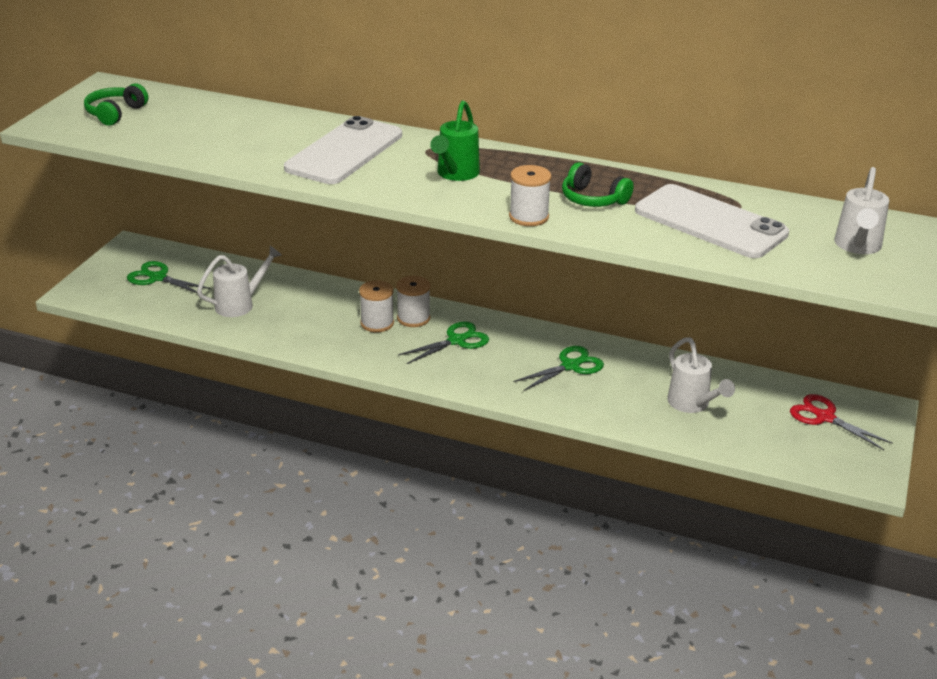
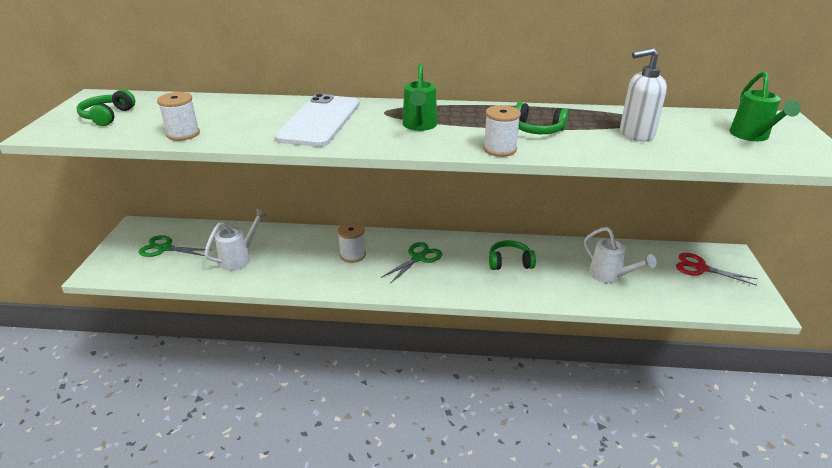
camera: 15 degrees left, 0 degrees up
white spool [396,276,431,327] -> white spool moved to [157,92,200,141]
green scissors [513,346,604,391] -> green headphones [489,240,536,270]
white phone [635,184,789,258] -> white soap dispenser [620,48,667,141]
white watering can [834,167,889,254] -> green watering can [729,71,800,141]

